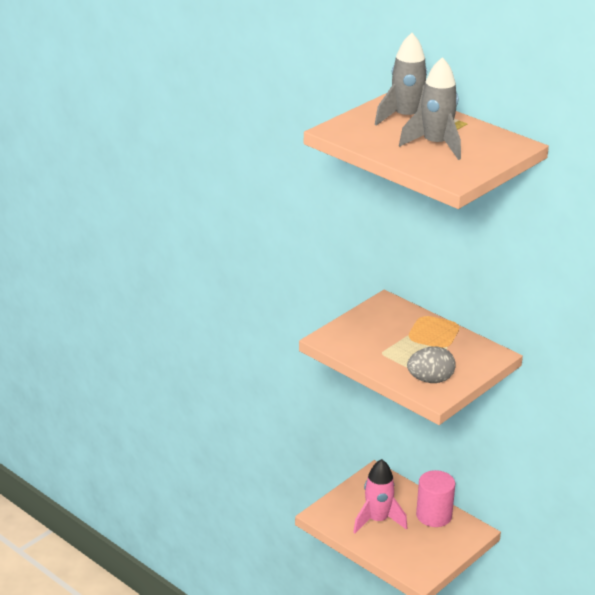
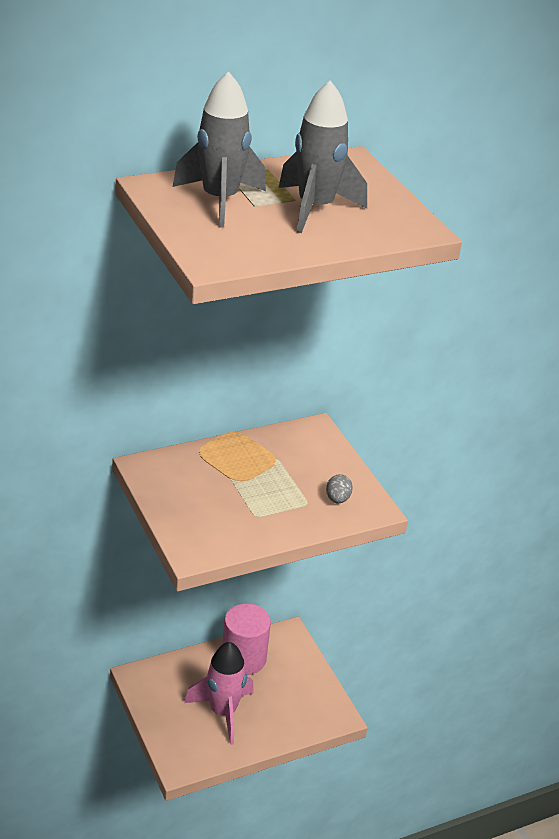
camera: 70 degrees left, 5 degrees up
grey egg [407,346,456,383] -> grey egg [326,474,353,503], size x0.54

